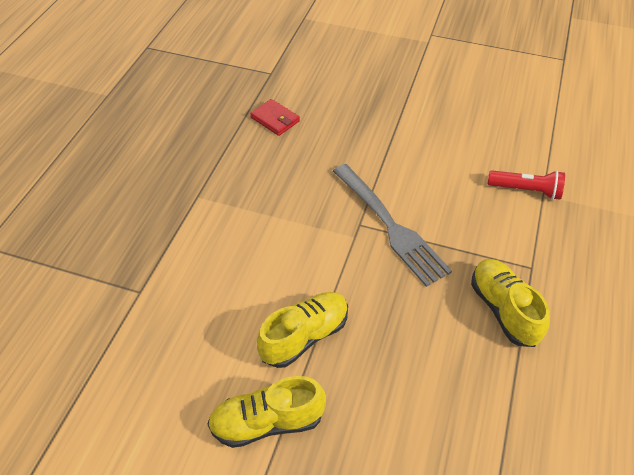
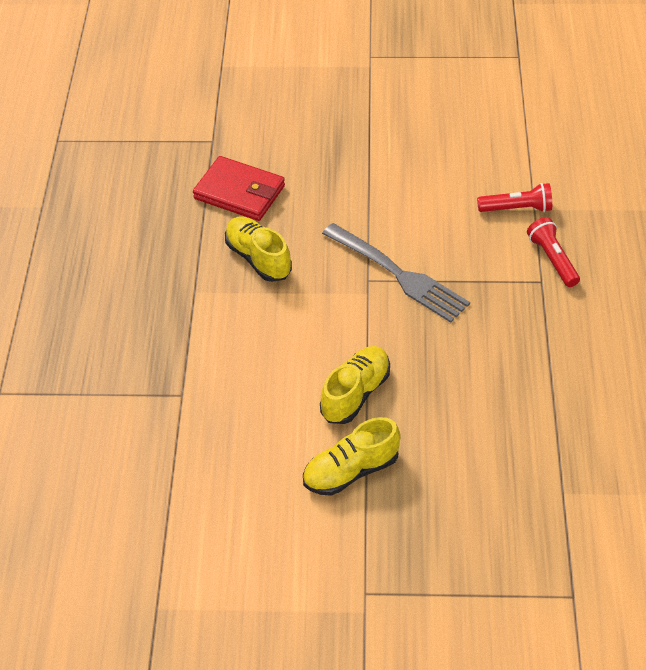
camera: 15 degrees left, 0 degrees up
red wallet [250,99,300,136] -> red wallet [193,156,285,221], size x1.69
yellow shoe [471,259,550,347] -> yellow shoe moved to [225,217,292,282]
none -> red flashlight [527,217,580,287]

